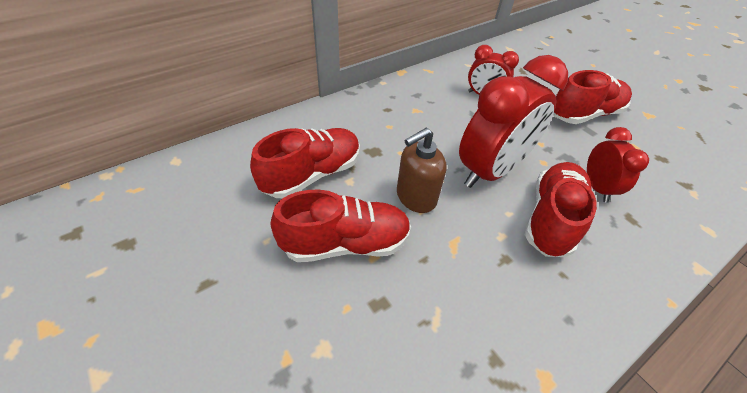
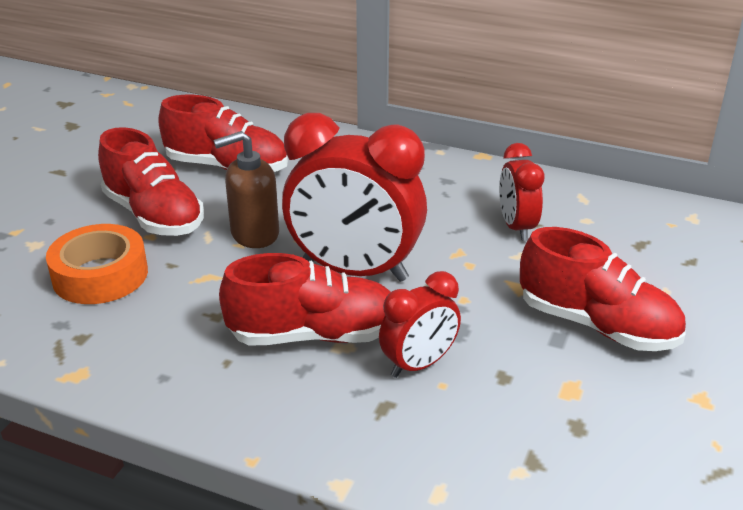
camera: 60 degrees right, 15 degrees down
brown soap dispenser [397,128,447,213] -> brown soap dispenser turned 45 degrees counterclockwise [214,131,279,248]
none -> orange tape [46,224,148,304]

